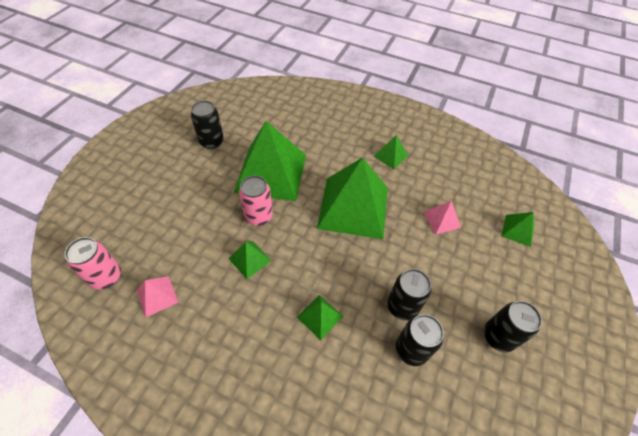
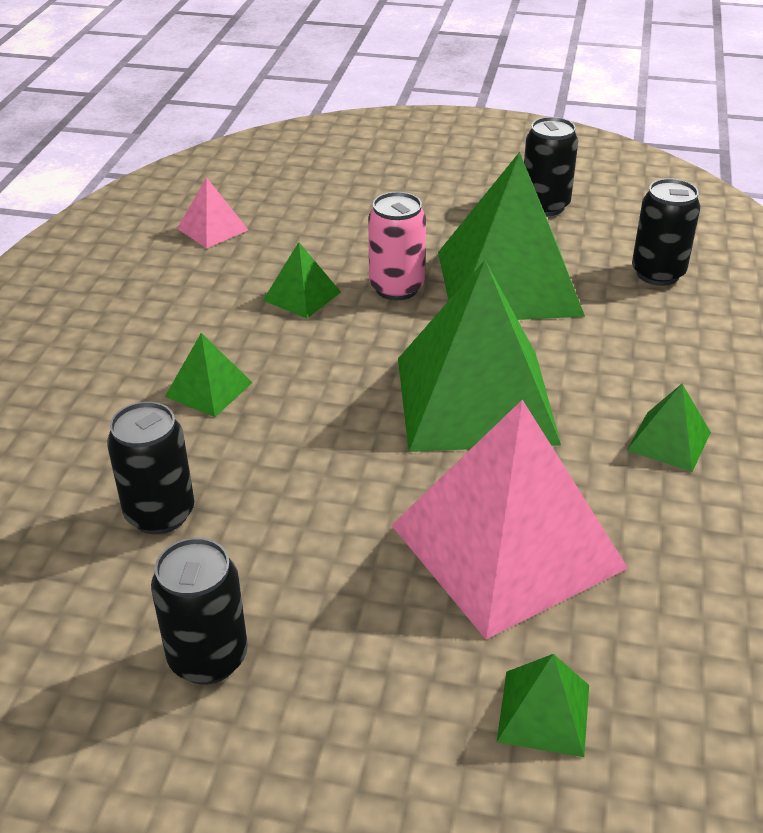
camera: 80 degrees right, 15 degrees down
pink can [65,237,121,289] -> none
black can [387,269,431,320] -> black can moved to [632,178,700,286]
pink pyramid [423,201,461,234] -> pink pyramid [391,400,628,639], size x2.30

